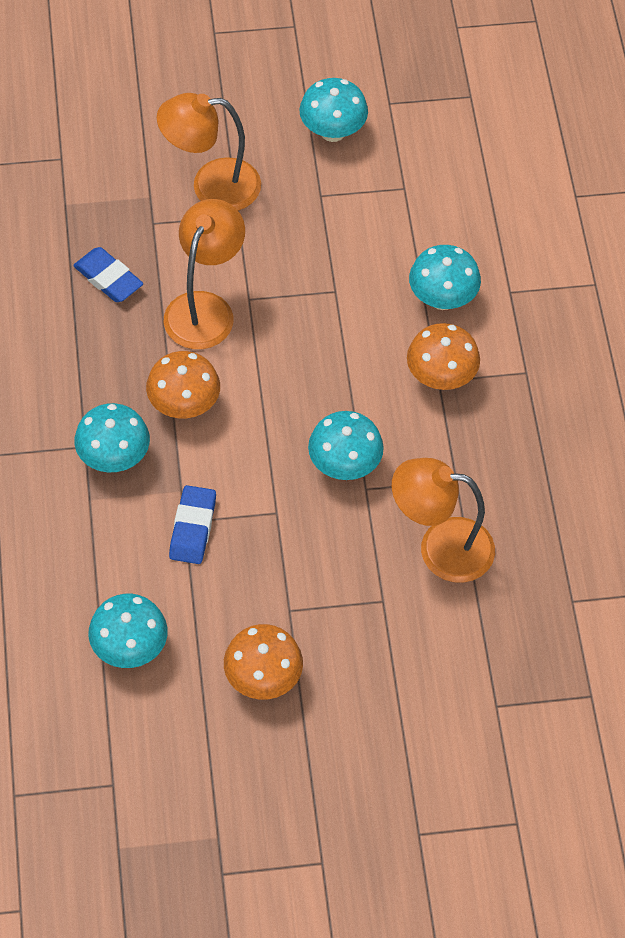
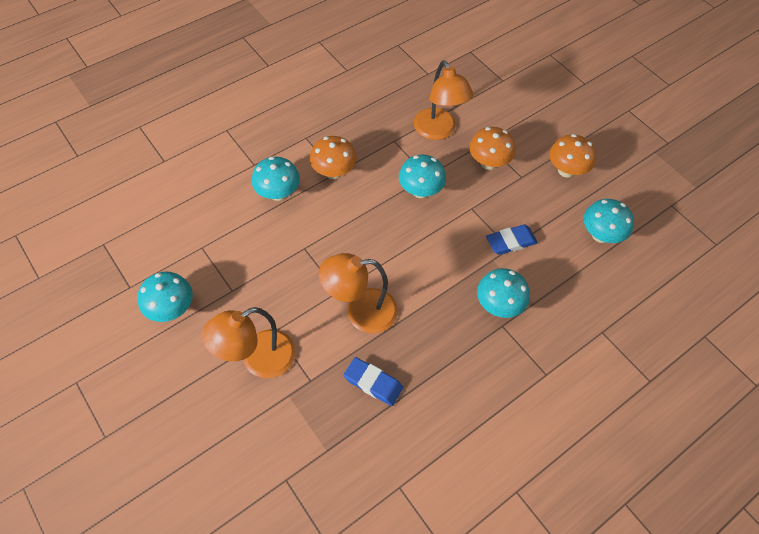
camera: 120 degrees left, 0 degrees up
blue eraser [73,247,143,302] -> blue eraser turned 75 degrees counterclockwise [344,357,403,406]
orange mushroom [146,351,220,418] -> orange mushroom moved to [469,127,515,170]
orange lamp [157,93,261,210] -> orange lamp turned 90 degrees clockwise [202,307,296,378]

